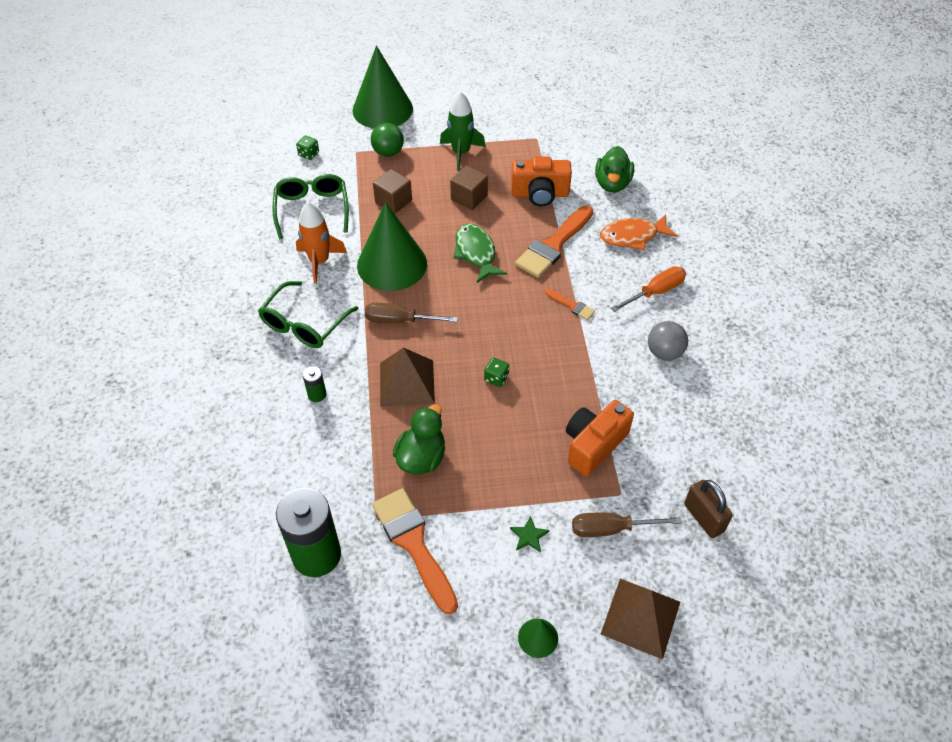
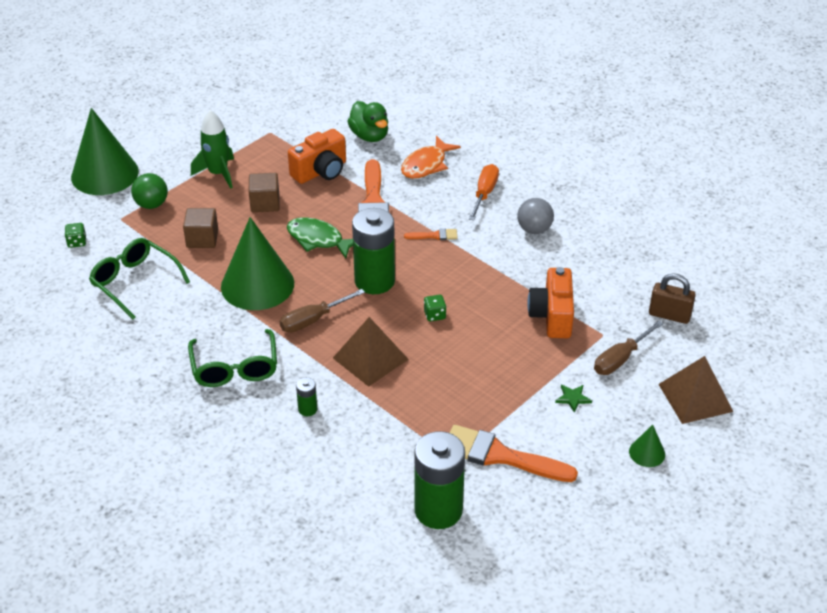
camera: 40 degrees left, 10 degrees down
orange rocket [296,202,347,284] -> none
green duck [393,404,445,474] -> none
none -> green battery [352,208,395,294]

